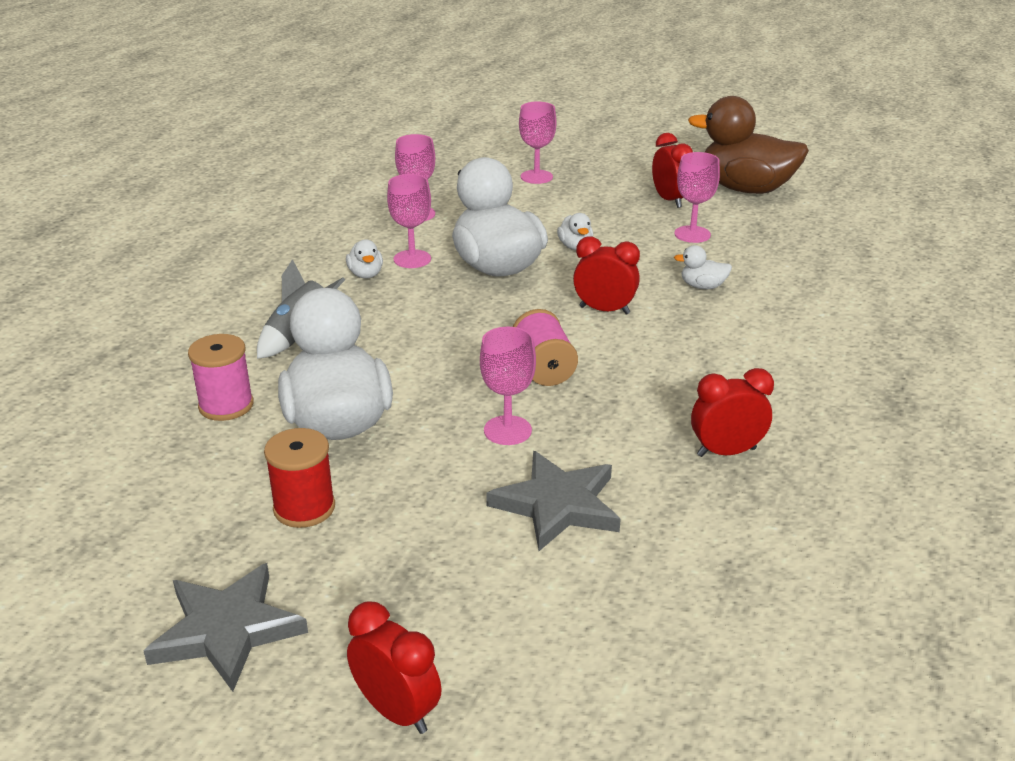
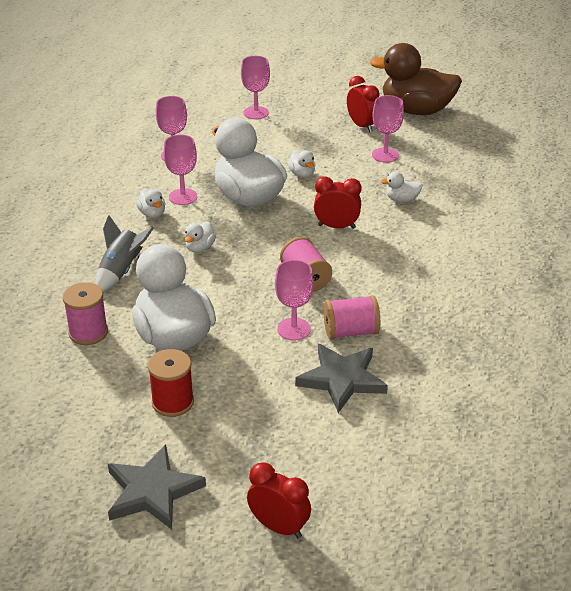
camera: 10 degrees left, 5 degrees up
red clock [691,368,774,457] -> none
none -> white duck [185,222,216,253]
none -> pink spool [324,295,380,339]

